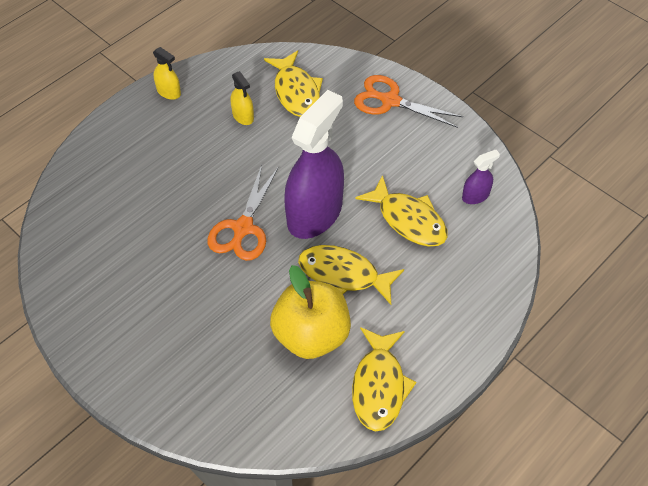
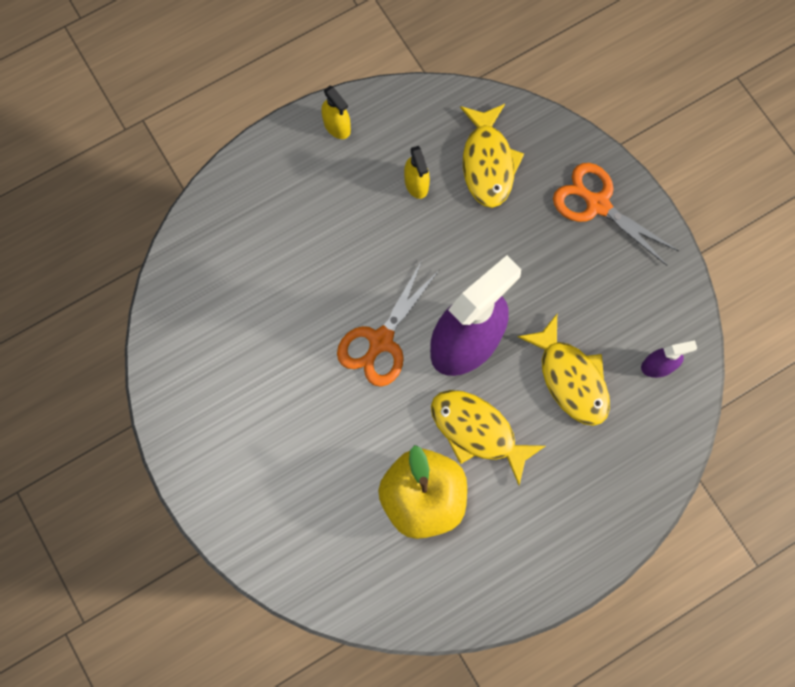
camera: 15 degrees right, 20 degrees up
yellow fish [352,327,417,431] -> none

